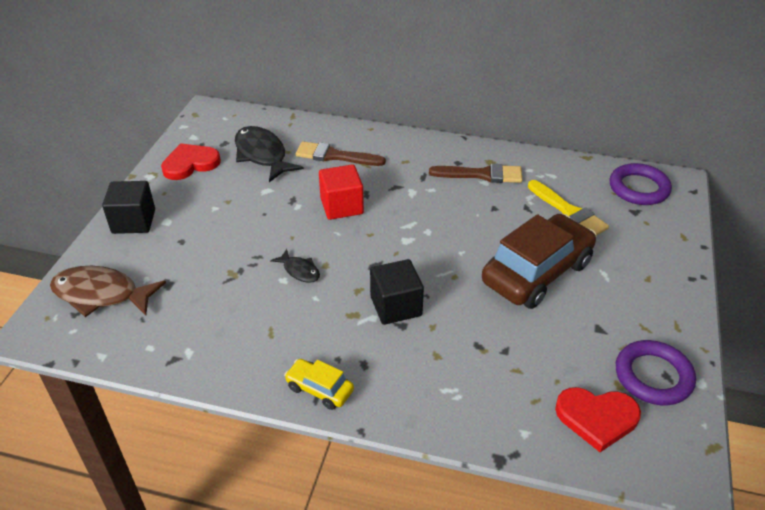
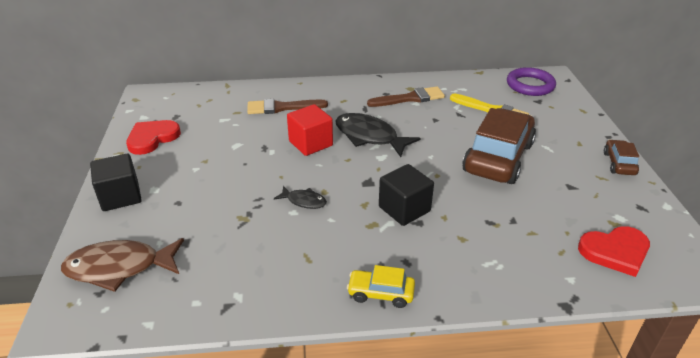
camera: 20 degrees left, 5 degrees down
black fish [235,126,304,182] -> black fish moved to [335,113,421,157]
purple ring [616,340,696,405] -> none
none -> brown car [604,140,639,175]

